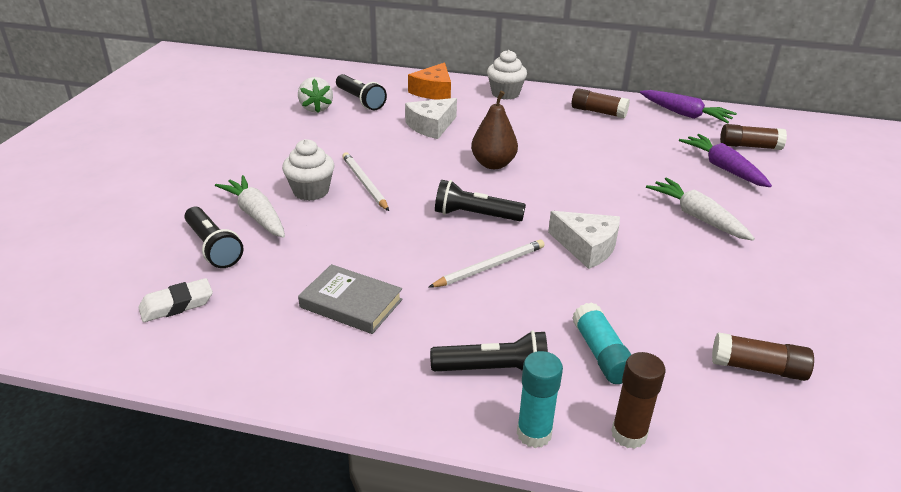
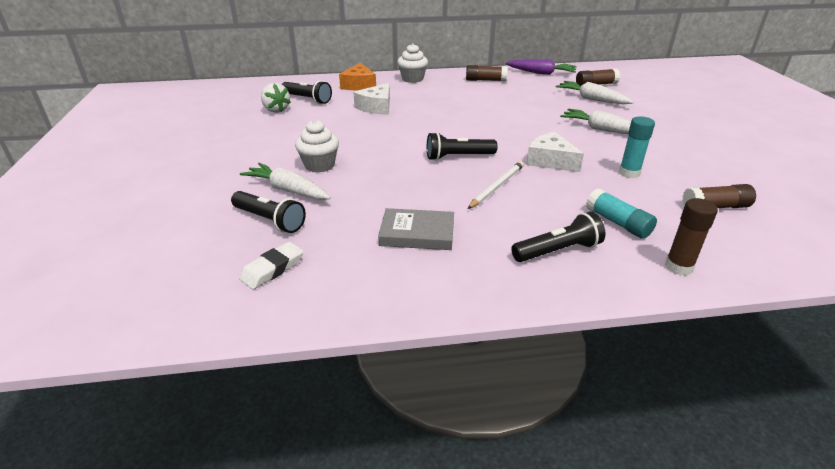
camera: 20 degrees left, 0 degrees up
white pencil [342,152,389,211] -> none
brown pear [471,91,518,169] -> none
turquoise glue stick [517,351,563,448] -> turquoise glue stick moved to [619,116,655,178]
white cheese [548,211,620,269] -> white cheese turned 150 degrees counterclockwise [526,132,584,172]
purple carrot [679,134,772,187] -> white carrot [556,81,634,104]

